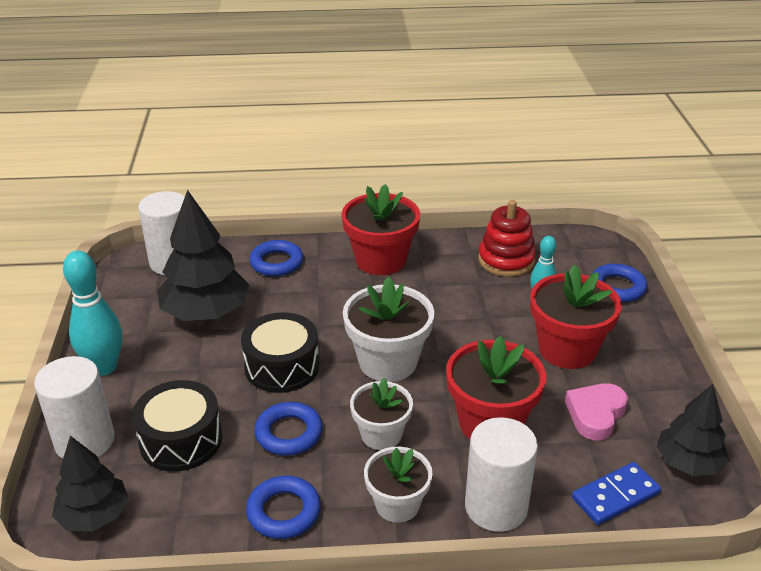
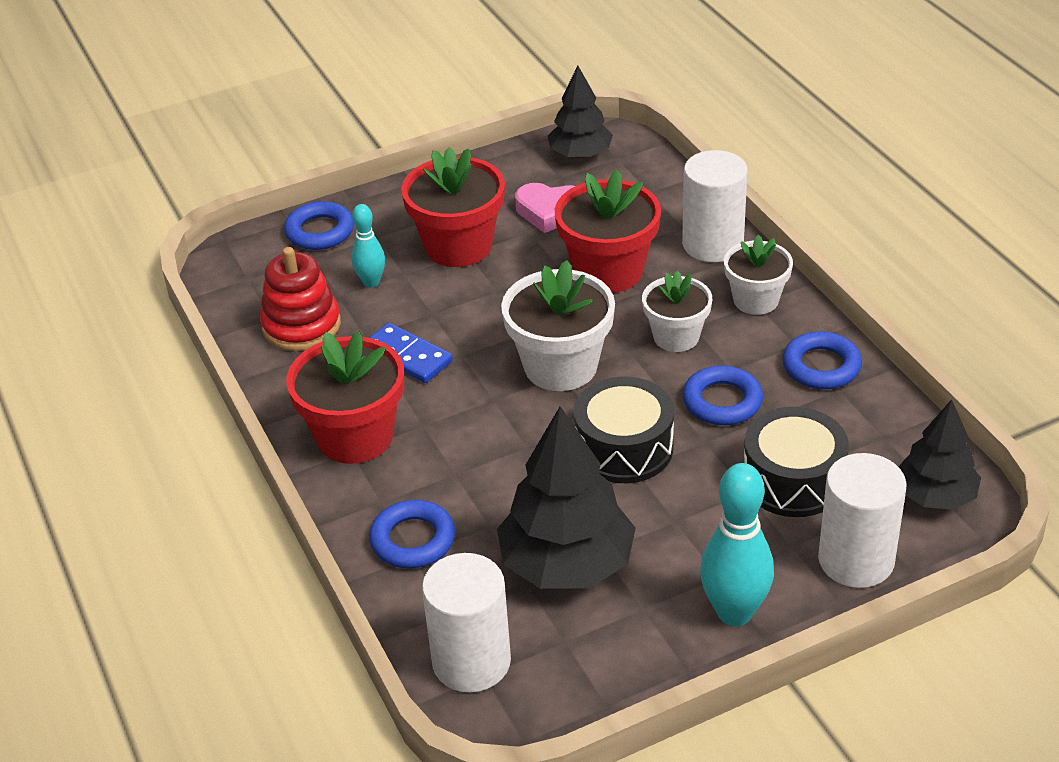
camera: 110 degrees left, 5 degrees up
blue domino [572,462,661,525] -> blue domino moved to [369,323,453,383]

